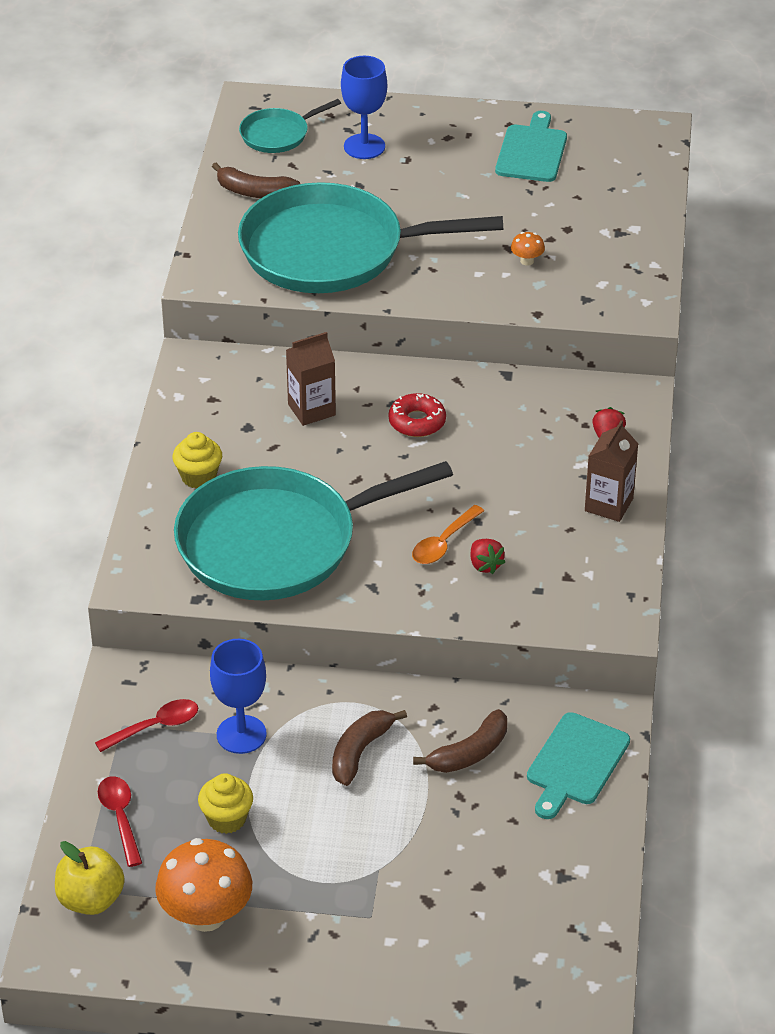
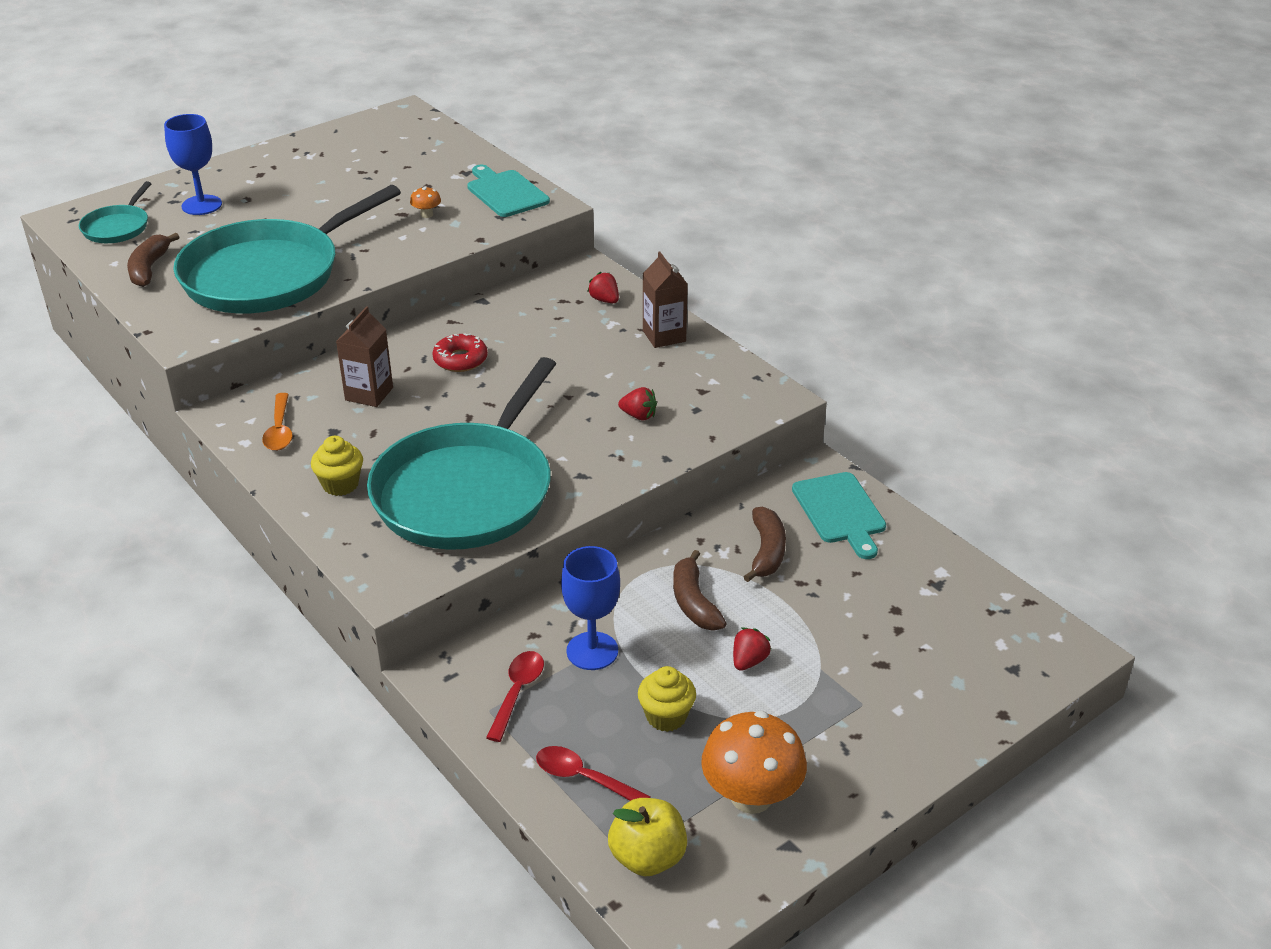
camera: 45 degrees left, 5 degrees down
brown banana [212,163,300,198] -> brown banana turned 120 degrees clockwise [127,233,179,287]
orange spoon [412,505,484,564] -> orange spoon moved to [262,393,293,451]
turquoise cutting board [495,111,567,182] -> turquoise cutting board moved to [467,165,550,217]
none -> red strawberry [733,628,771,671]

